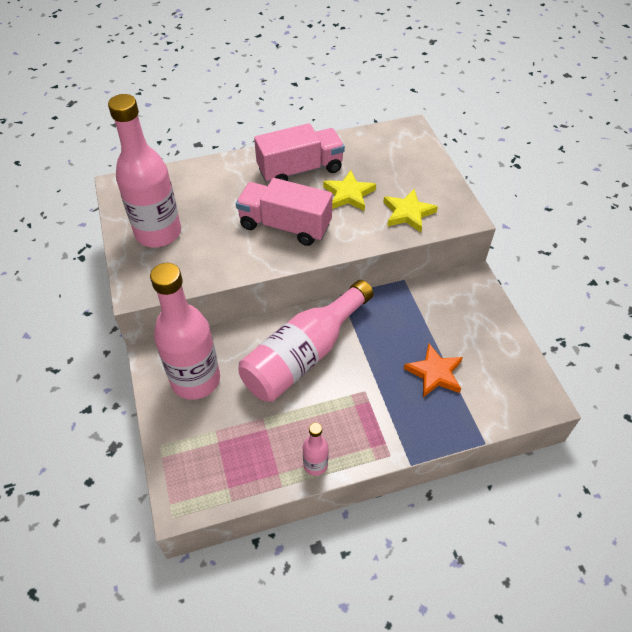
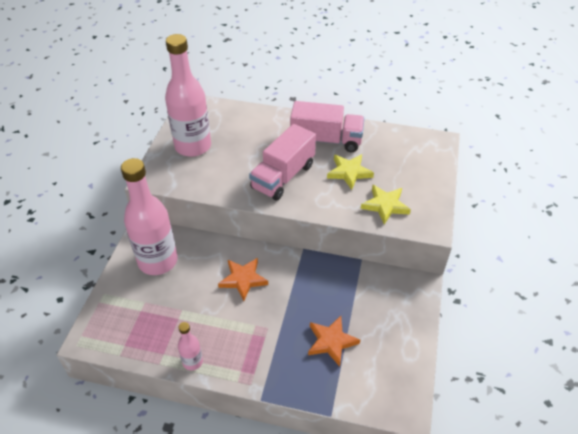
camera: 30 degrees right, 5 degrees down
pink truck [236,178,333,246] -> pink truck turned 105 degrees counterclockwise [249,124,316,201]
pink bottle [238,280,374,402] -> orange star [218,258,268,301]

